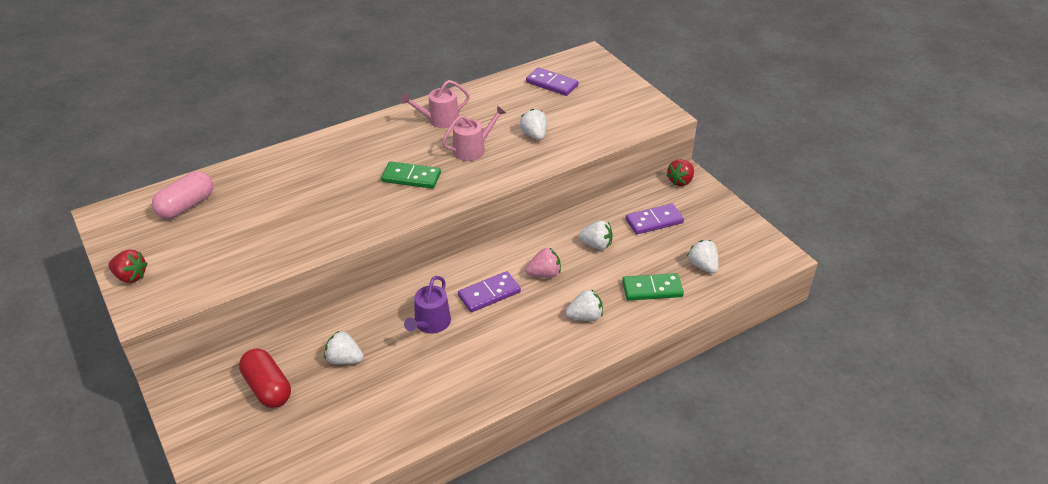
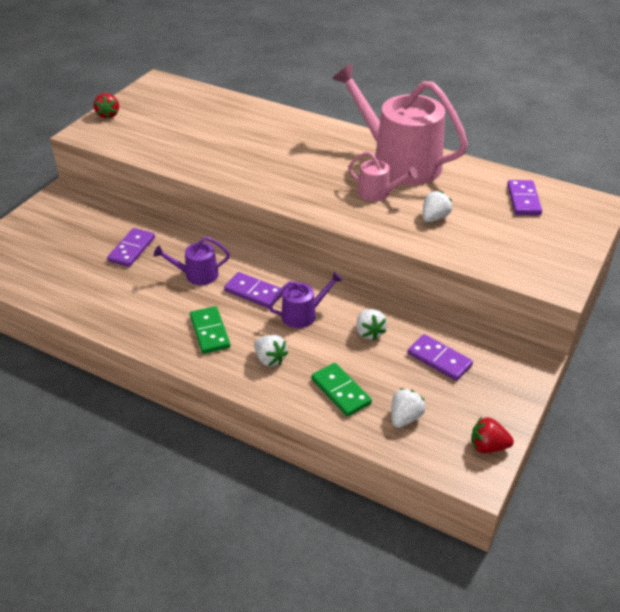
camera: 60 degrees right, 0 degrees up
pink capsule [152,171,213,219] -> none
red capsule [239,348,291,408] -> none
white strawberry [324,330,364,364] -> purple domino [107,228,155,267]
green domino [381,161,441,189] -> green domino moved to [190,306,230,354]
pink watering can [401,80,470,128] -> pink watering can [332,63,468,185], size x2.24
pink strawberry [525,248,561,278] -> purple watering can [269,272,343,328]
red strawberry [667,159,694,186] -> red strawberry moved to [471,417,514,453]

